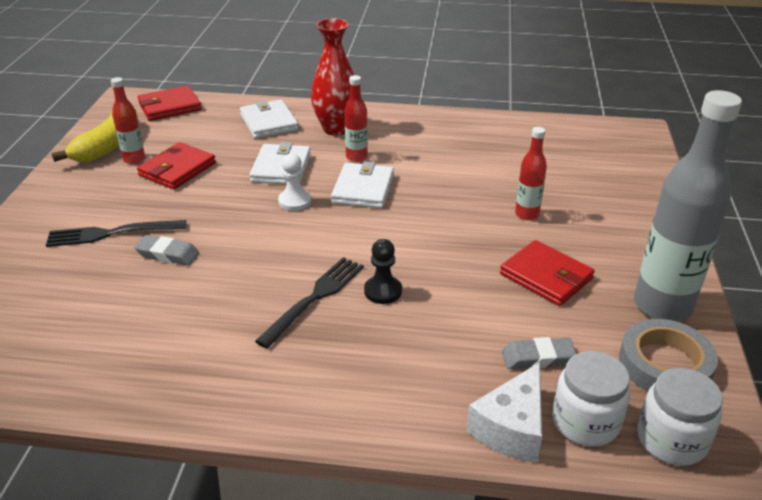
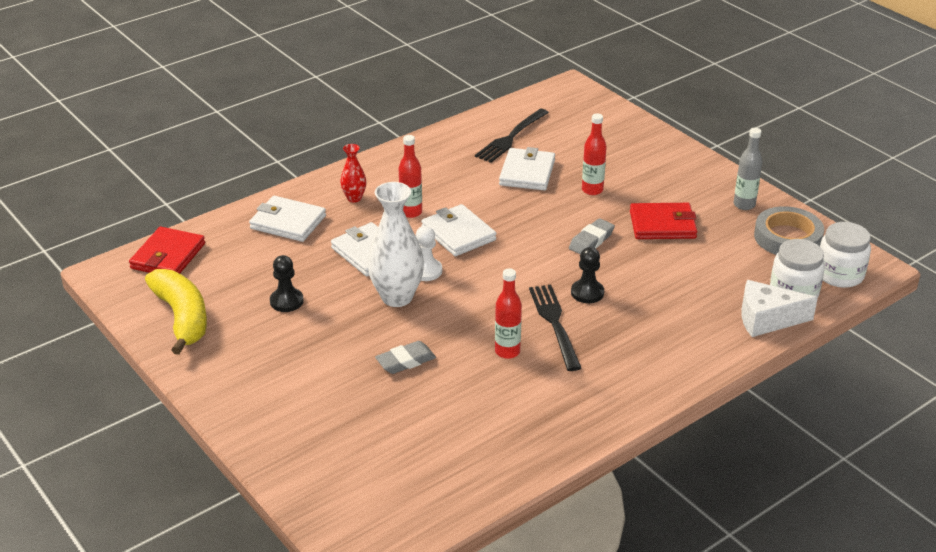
camera: 45 degrees left, 0 degrees up
black fork [46,220,186,247] -> black fork moved to [475,109,549,163]
red bottle [111,77,145,164] -> red bottle moved to [495,268,522,359]
red wallet [137,142,216,189] -> black pawn [270,255,304,312]
red vase [311,18,354,136] -> red vase [340,144,366,202], size x0.51
white cheese [467,362,542,463] -> white cheese turned 105 degrees clockwise [741,280,818,337]
grey eraser [502,337,577,369] -> grey eraser moved to [569,218,615,254]
grey bottle [634,90,742,321] -> grey bottle [733,128,762,210], size x0.49
none -> white vase [367,182,424,307]
none -> white wallet [499,147,555,191]

